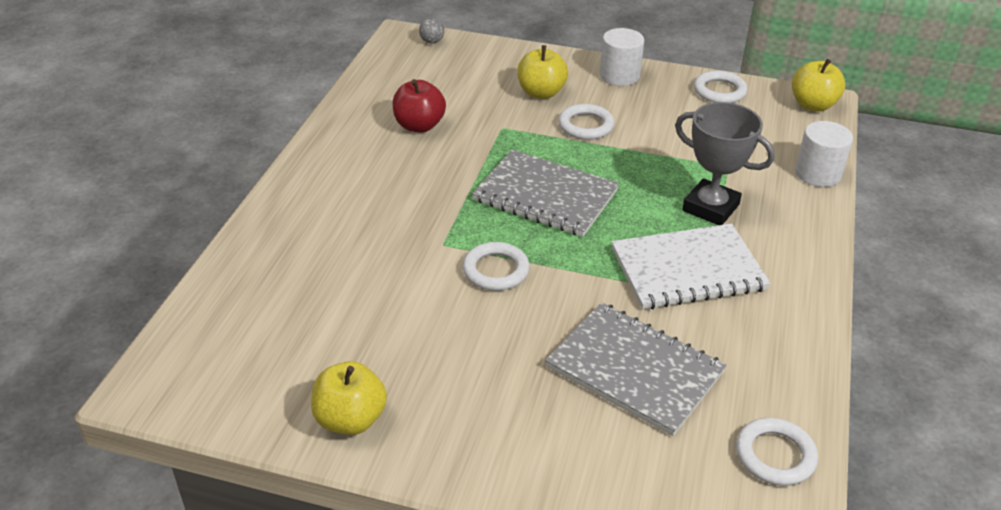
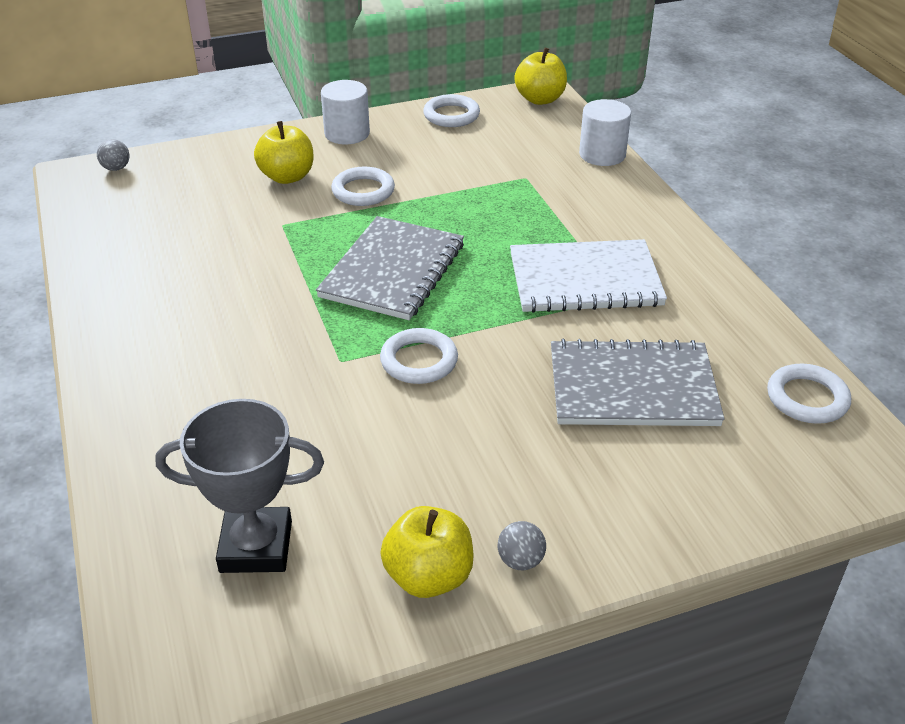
camera: 35 degrees left, 0 degrees up
red apple [393,79,446,133] -> none
grey notebook [472,149,619,237] -> grey notebook turned 60 degrees counterclockwise [316,216,464,320]
white notebook [612,224,771,309] -> white notebook turned 45 degrees clockwise [510,239,667,313]
grey trophy [675,102,775,225] -> grey trophy moved to [156,399,324,573]
none -> grey ball [498,521,546,570]

